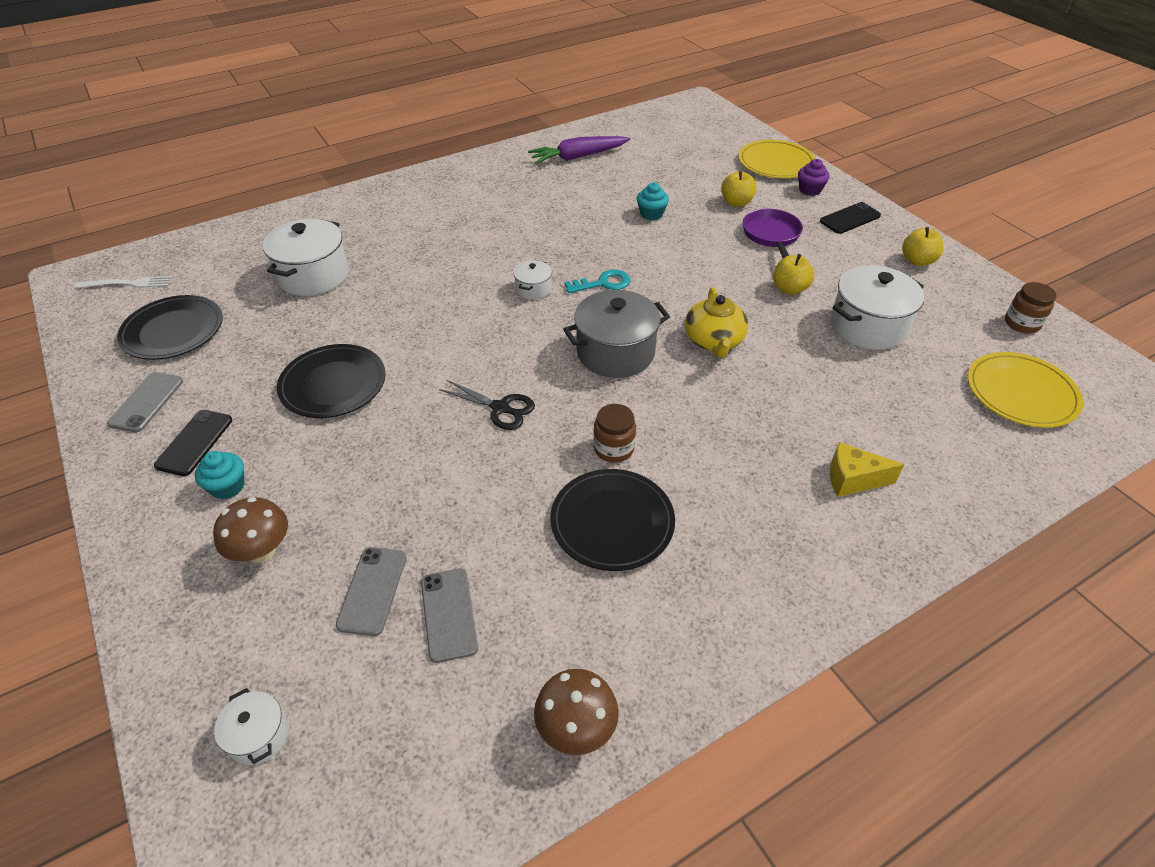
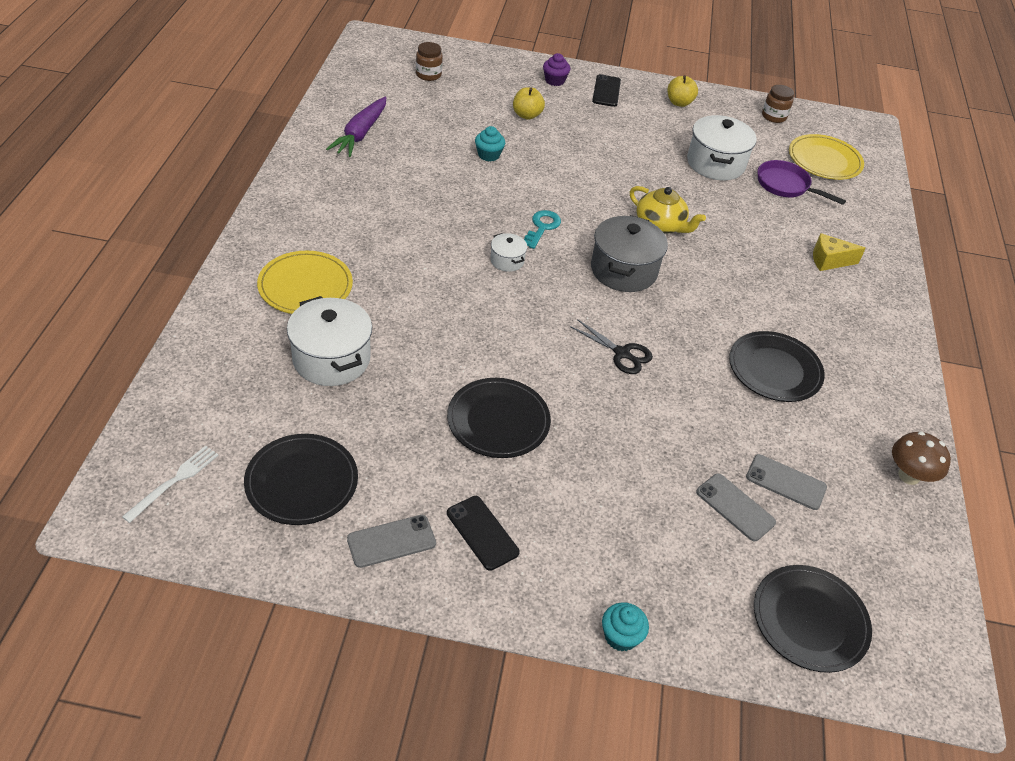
camera: 55 degrees left, 0 degrees up
grey phone [107,372,183,432] -> grey phone turned 75 degrees counterclockwise [347,515,436,568]
turquoise cupcake [195,451,244,499] -> turquoise cupcake moved to [602,602,649,652]
brown mushroom [213,497,288,563] -> none
white pot [214,688,288,765] -> black plate [754,565,872,673]
black scissors [439,380,535,430] -> black scissors turned 60 degrees clockwise [570,319,653,374]
brown jar [593,404,636,463] -> brown jar moved to [416,42,443,81]
yellow plate [739,140,815,178] -> yellow plate moved to [257,251,353,314]
purple pan [743,209,803,258] -> purple pan moved to [758,160,846,205]
yellow apple [773,254,814,295] -> none
yellow cheese [830,442,904,497] -> yellow cheese turned 45 degrees clockwise [813,233,866,271]

